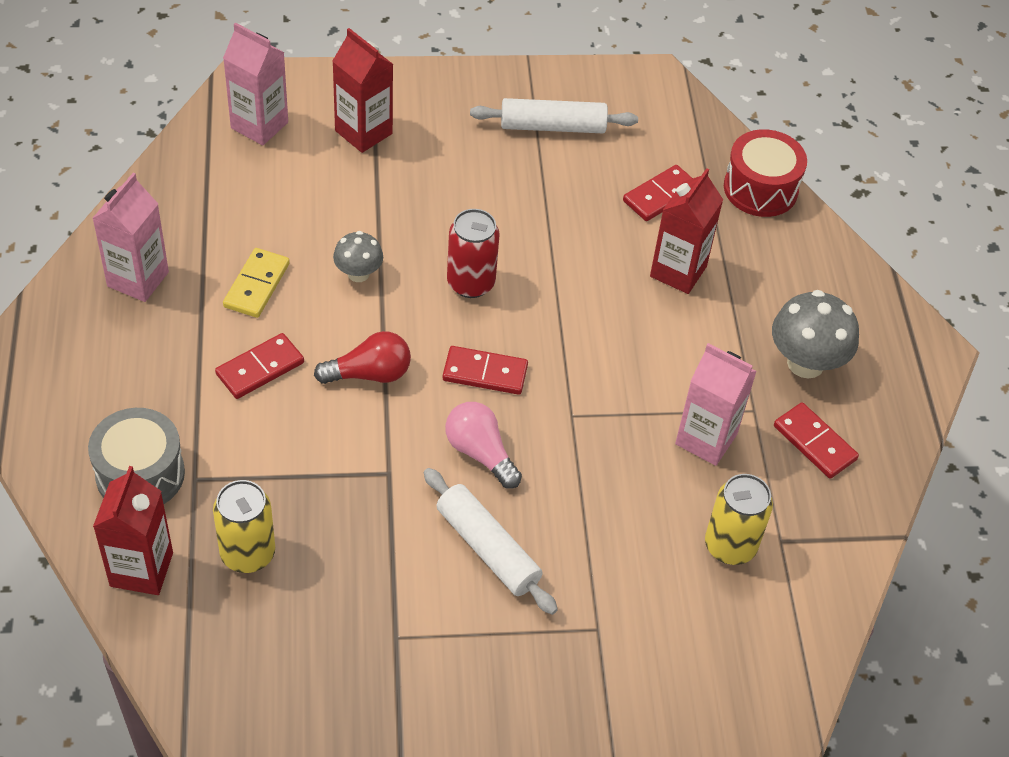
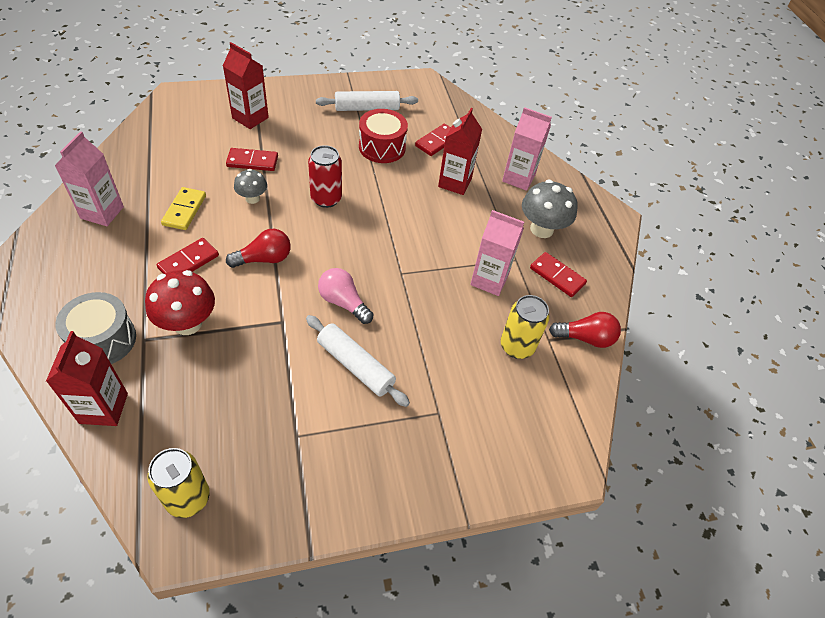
camera: 10 degrees left, 0 degrees up
yellow can [213,480,275,573] -> yellow can moved to [147,448,210,518]
pink carton [223,22,288,145] -> pink carton moved to [502,107,552,191]
red domino [443,346,528,395] -> red domino moved to [226,148,278,171]
red drum [724,129,807,217] -> red drum moved to [359,109,408,163]
none -> red mushroom [145,270,215,335]
none -> red light bulb [549,312,621,348]

